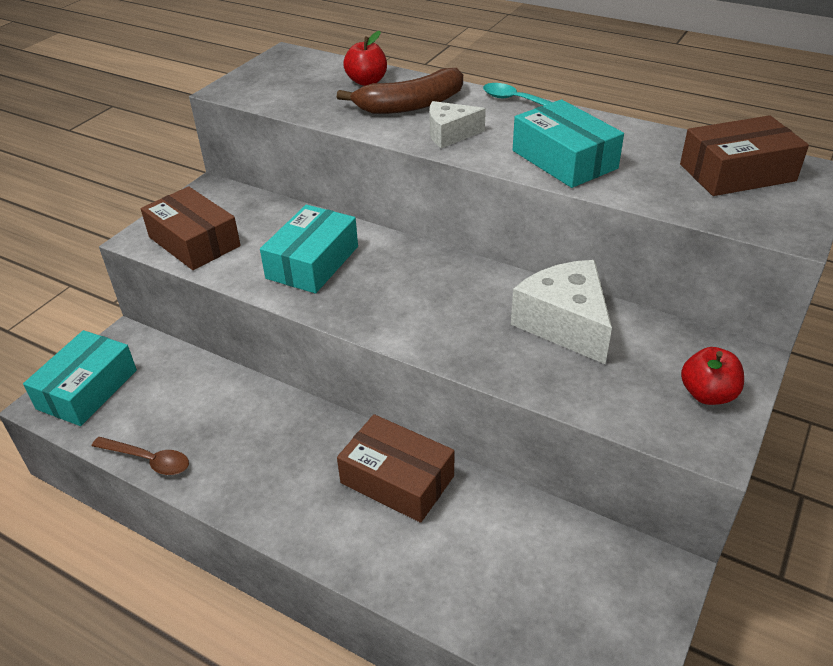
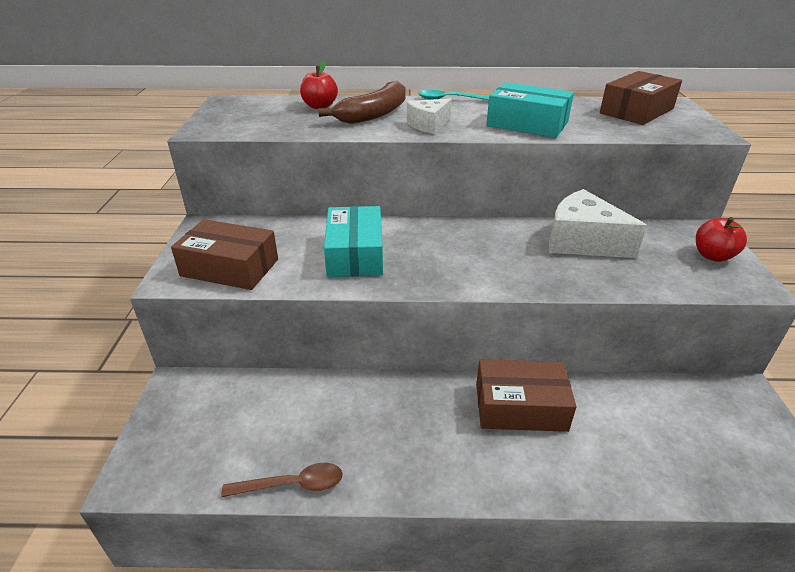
camera: 30 degrees left, 5 degrees down
turquoise box [23,330,137,426] -> none

